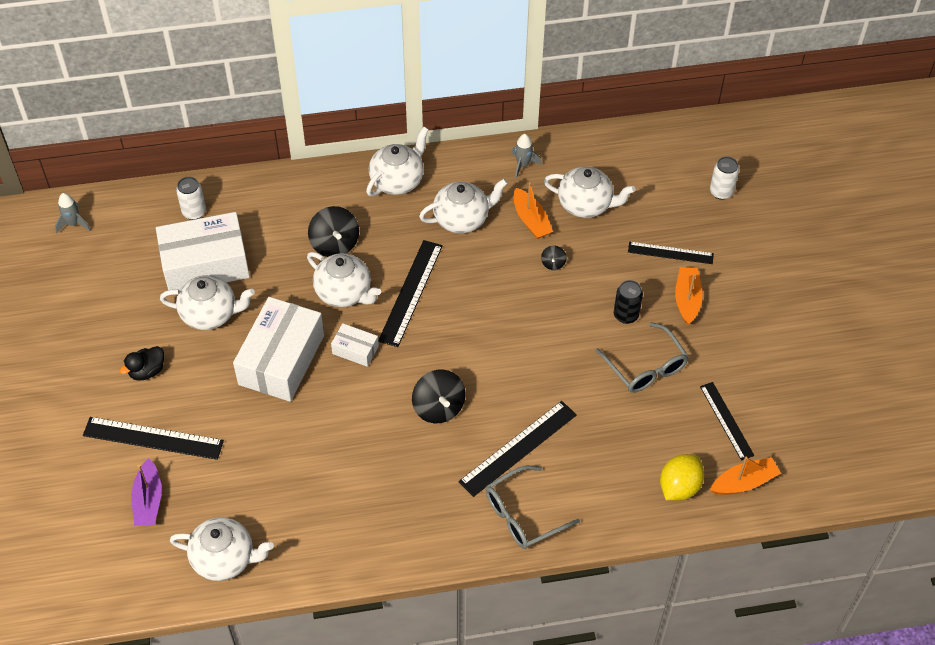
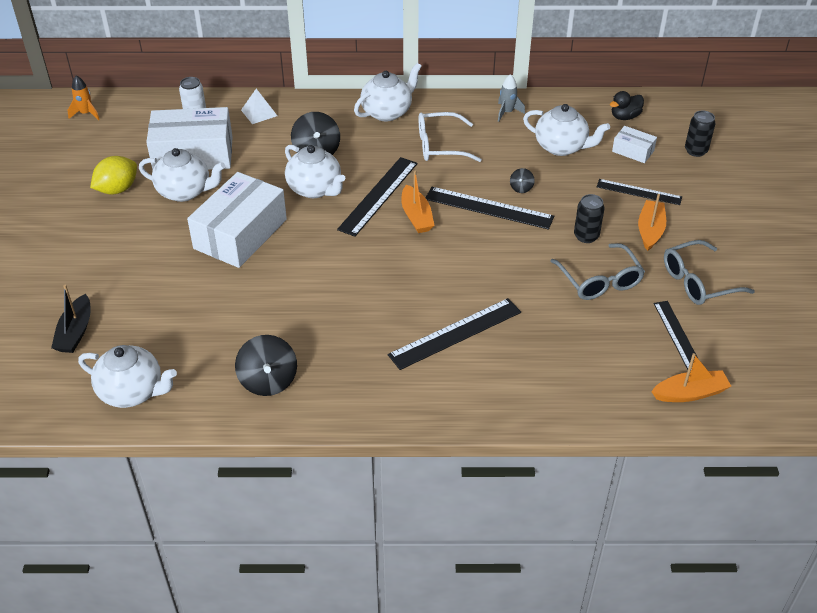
camera: 10 degrees right, 10 degrees down
grey rocket [55,193,91,233] -> orange rocket [68,76,100,120]
black ruler [83,417,224,460] -> black ruler moved to [426,187,554,230]
black duck [120,346,164,381] -> black duck moved to [610,91,644,120]
purple boat [131,458,162,526] -> black boat [51,285,91,353]
white box [331,323,379,367] -> white box moved to [612,126,657,163]
black spinning top [412,370,466,423] -> black spinning top moved to [235,335,297,396]
white teapot [419,179,508,233] -> white glasses [419,112,482,162]
grey glasses [486,465,580,549] -> grey glasses moved to [664,240,755,305]
orange boat [513,182,553,239] -> orange boat moved to [401,171,435,233]
yellow lemon [660,454,704,501] -> yellow lemon moved to [90,156,137,194]
white can [710,156,739,200] -> black can [685,111,716,157]
none -> white pyramid [241,89,277,124]

